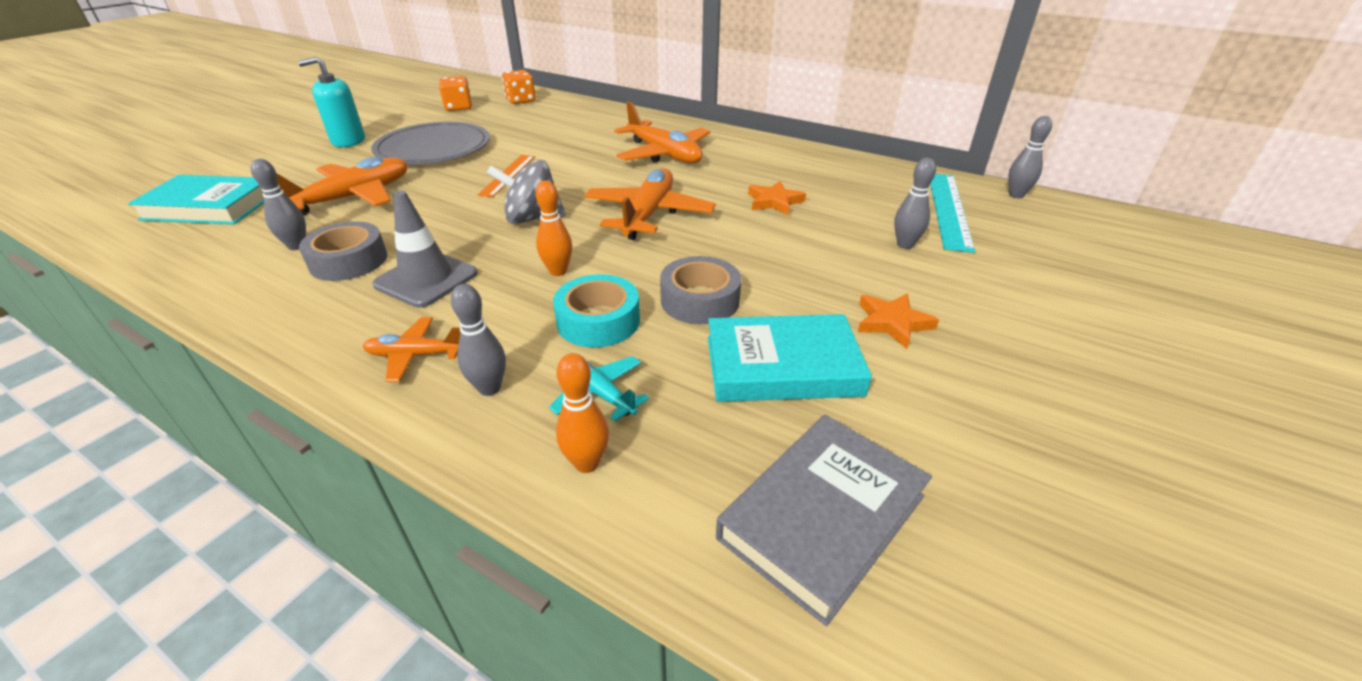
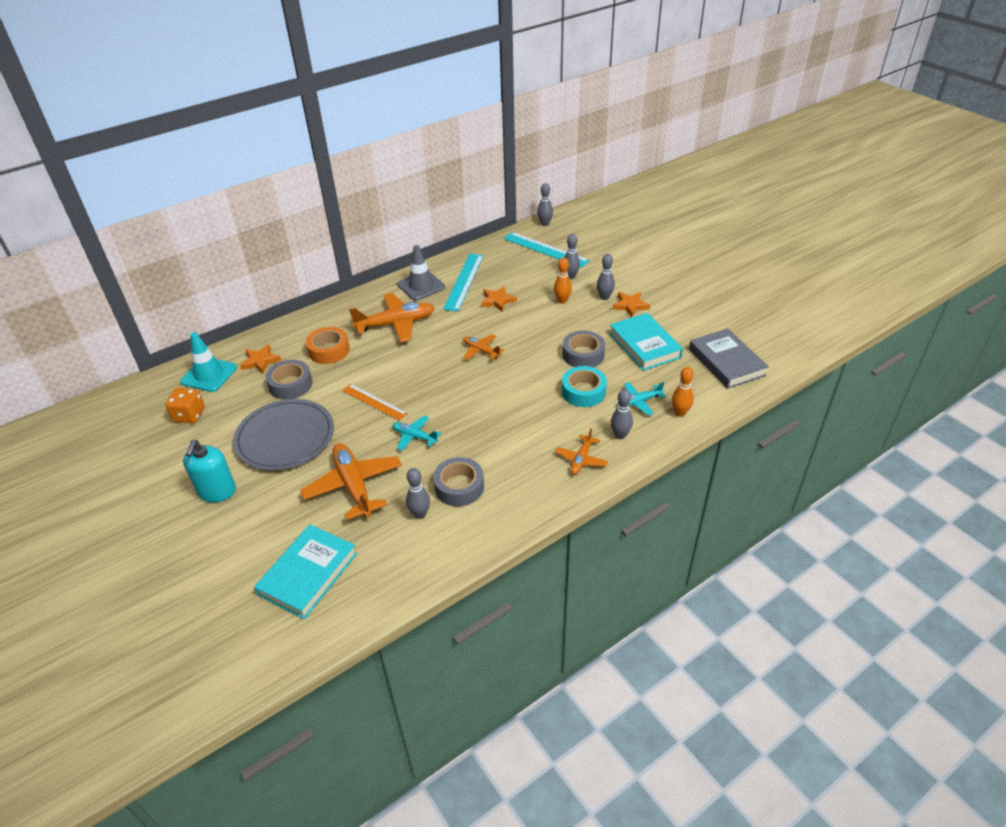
camera: 65 degrees left, 5 degrees up
grey traffic cone [372,191,477,308] -> grey traffic cone moved to [397,245,445,301]
grey spinning top [487,160,566,224] -> none
orange dice [502,70,536,104] -> turquoise traffic cone [180,332,237,392]
orange bowling pin [535,181,572,276] -> orange bowling pin moved to [554,257,572,304]
orange plane [584,168,716,240] -> orange plane [463,334,504,360], size x0.54
turquoise book [708,314,872,402] -> turquoise book turned 45 degrees counterclockwise [609,313,683,371]
none -> orange star [240,344,281,374]
none -> grey tape [266,360,312,400]
none -> orange tape [306,327,350,364]
none -> turquoise plane [393,416,441,451]
none -> turquoise ruler [443,254,484,311]
none -> grey bowling pin [597,254,615,300]

